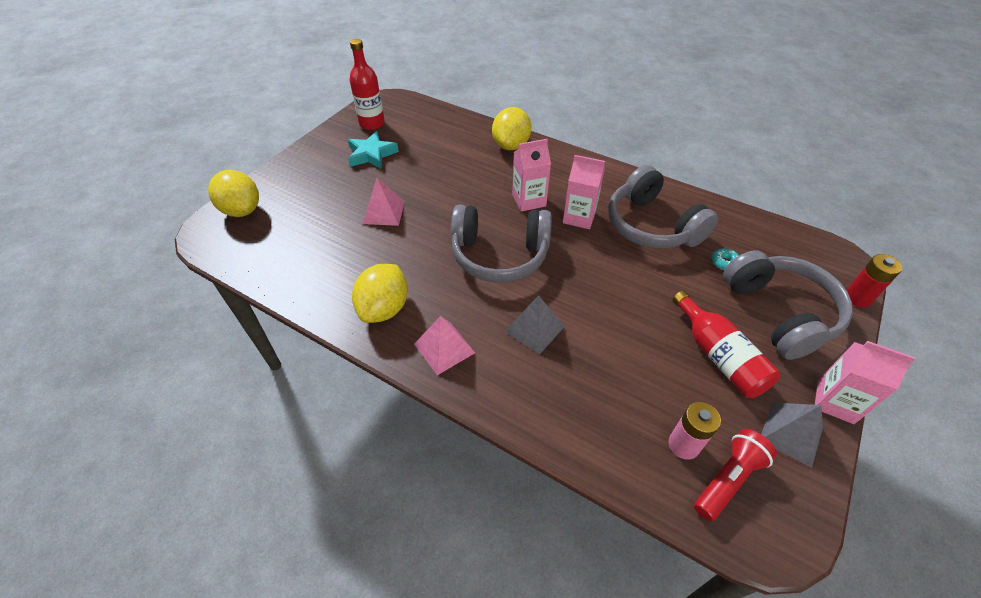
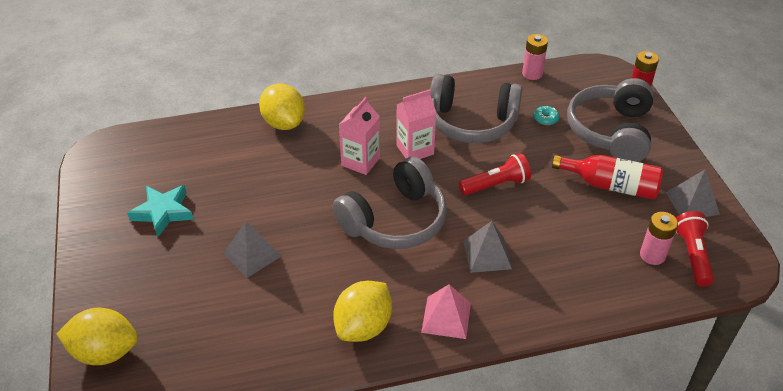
camera: 45 degrees left, 5 degrees down
red bottle [350,39,385,130] -> none
yellow lemon [352,264,408,323] -> yellow lemon turned 60 degrees clockwise [333,281,392,342]
pink pyramid [363,178,405,226] -> grey pyramid [223,221,281,278]
grey headphones [723,250,853,360] -> grey headphones turned 105 degrees counterclockwise [567,78,654,162]
pink carton [815,341,915,424] -> none
none -> red flashlight [459,153,531,196]
none -> pink battery [522,34,548,80]

